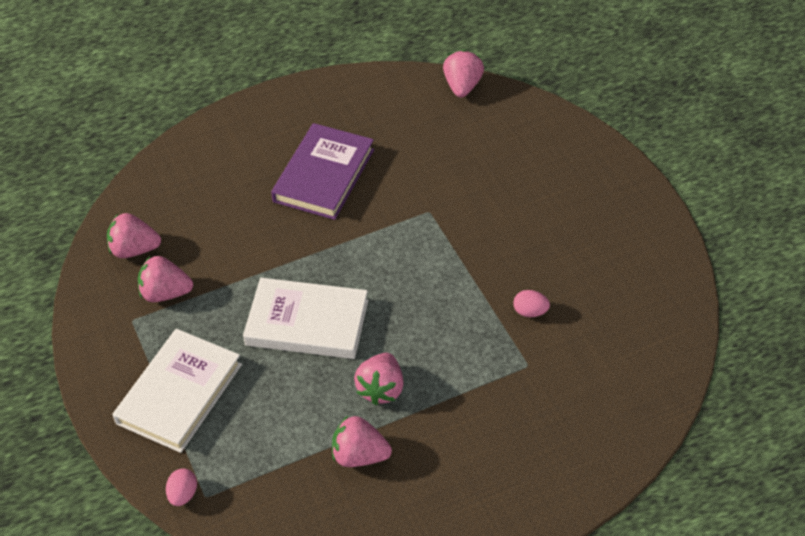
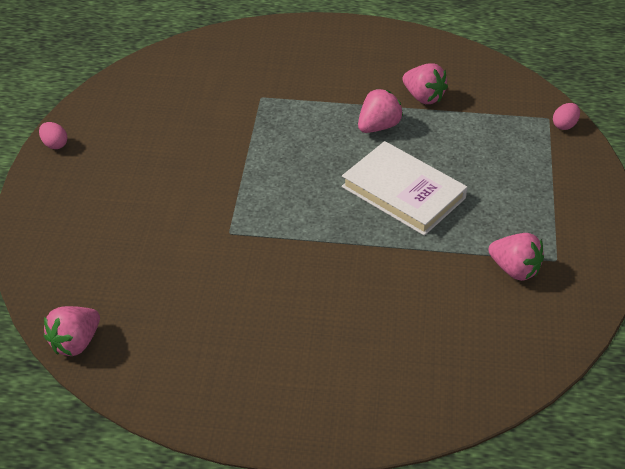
camera: 150 degrees left, 5 degrees down
pink strawberry [107,213,161,258] -> none
white book [112,329,242,453] -> none
purple book [271,123,374,220] -> none
pink egg [513,290,550,317] -> pink egg moved to [39,122,67,149]

